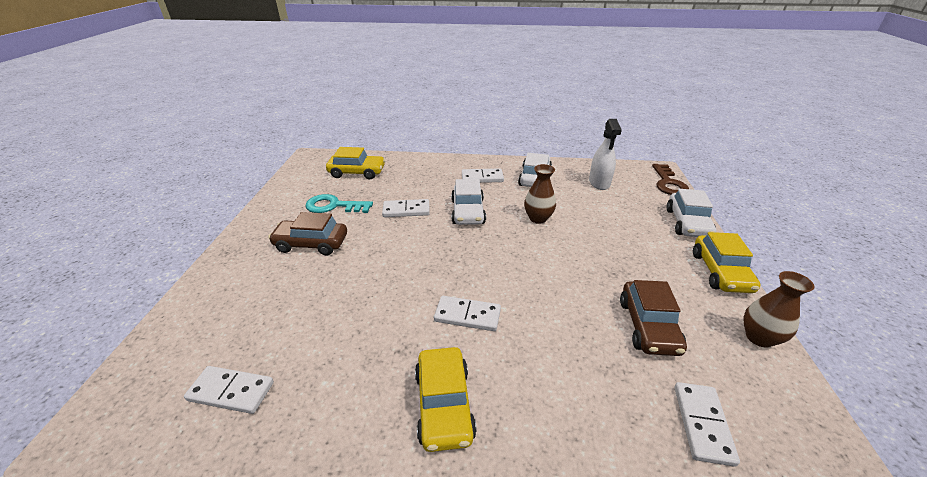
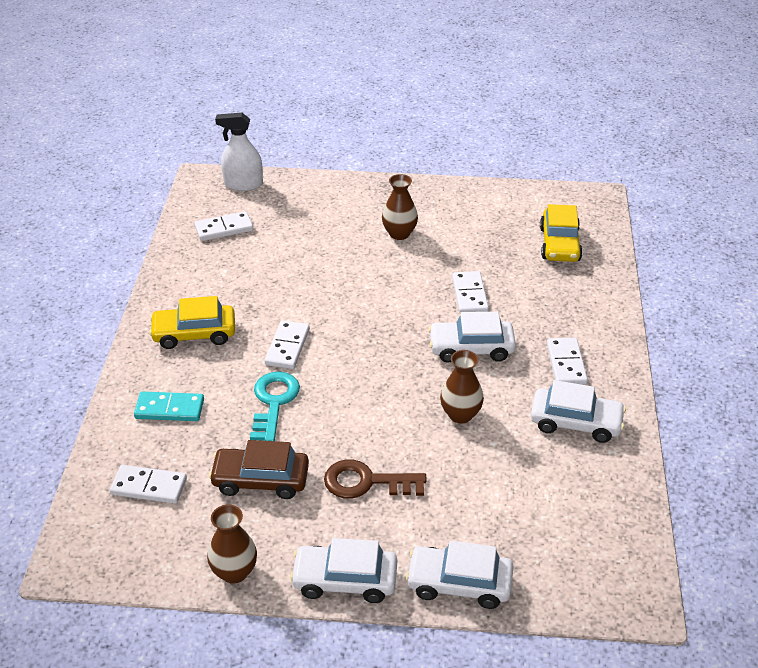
camera: 90 degrees right, 5 degrees up
white domino [184,366,274,414] -> white domino turned 60 degrees clockwise [194,211,253,241]
brown car [268,212,347,256] -> brown vase [382,174,418,240]
turquoise key [305,194,373,213] -> turquoise key moved to [250,372,300,441]
white spray bottle [589,119,622,190] -> white spray bottle moved to [215,113,263,191]
brown key [652,164,689,195] -> brown key moved to [324,459,427,499]
yellow car [693,232,761,293] -> white car [290,538,397,603]
none -> turquoise domino [134,391,204,421]

